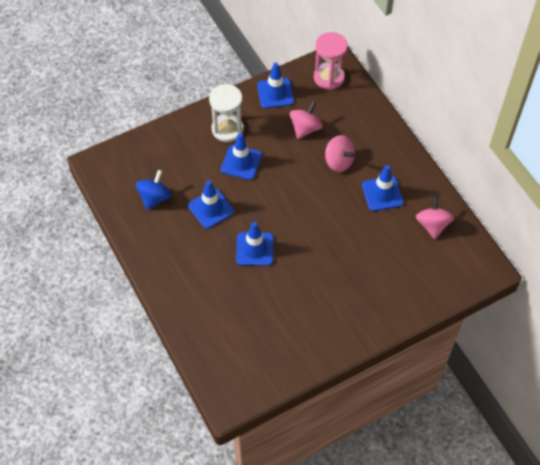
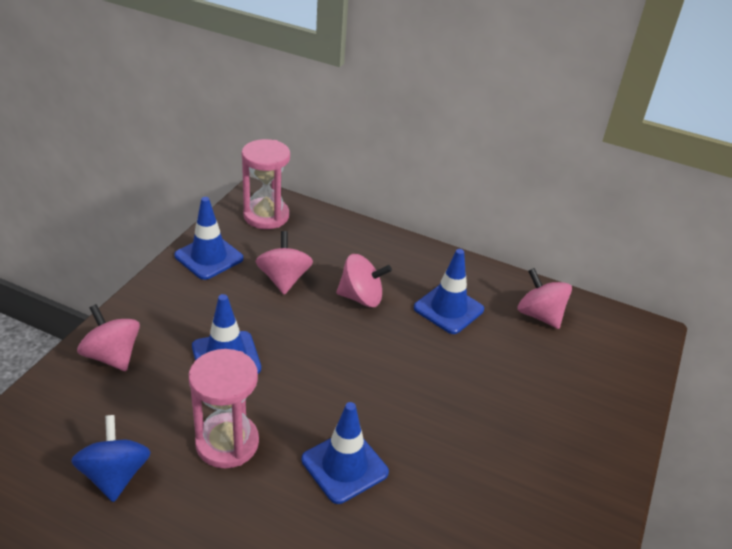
camera: 40 degrees left, 20 degrees down
blue traffic cone [188,180,234,229] -> pink hourglass [189,349,259,468]
white hourglass [209,84,244,142] -> none
none -> pink spinning top [77,304,140,371]

